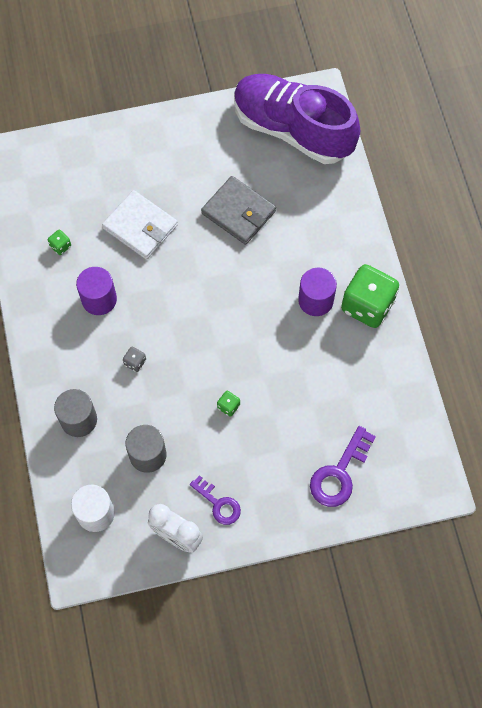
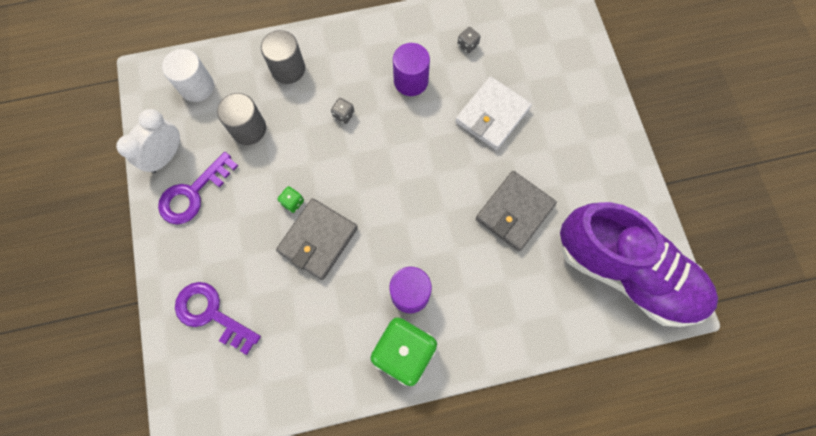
camera: 90 degrees right, 5 degrees up
green dice [48,230,71,255] -> grey dice [457,27,480,53]
purple key [190,475,241,525] -> purple key [158,152,238,224], size x1.52
purple shoe [234,74,361,164] -> purple shoe turned 90 degrees clockwise [560,202,718,327]
none -> grey wallet [276,198,358,280]

